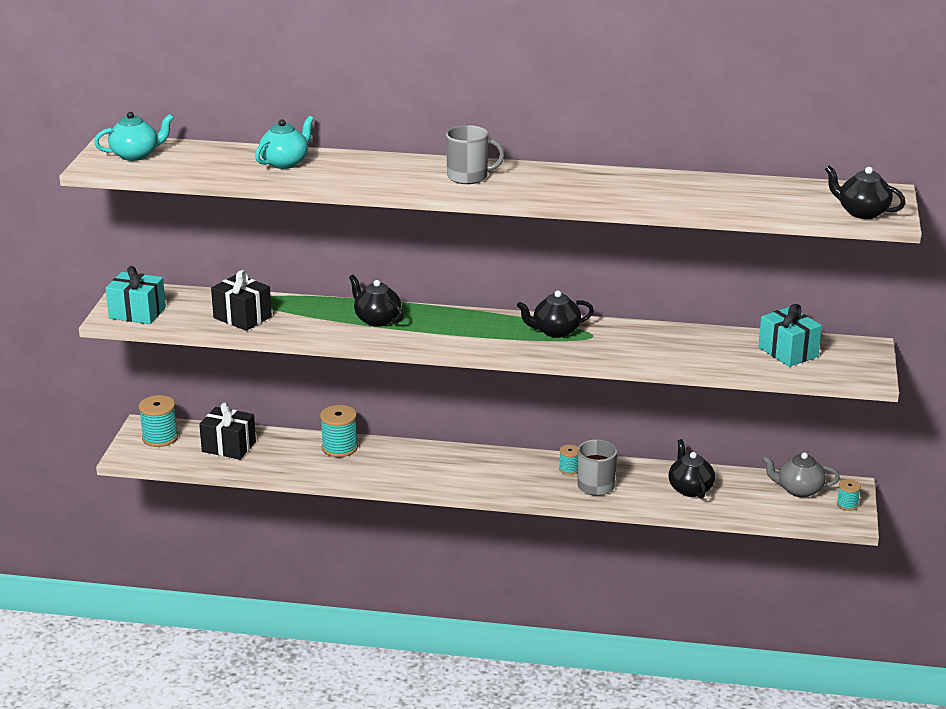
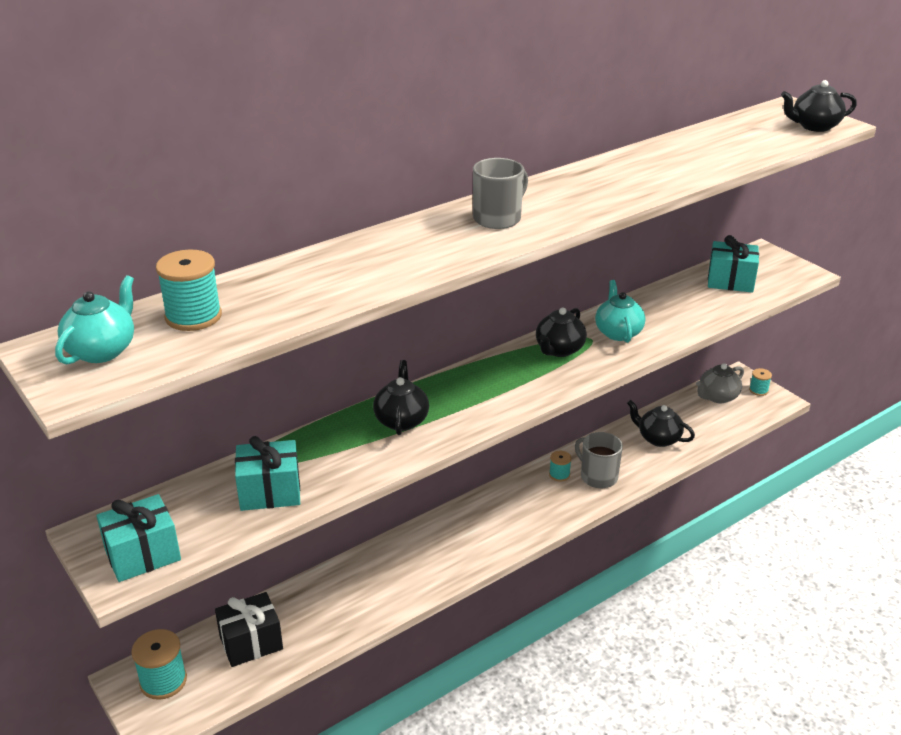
camera: 45 degrees left, 5 degrees up
black gift [211,270,272,331] -> turquoise gift [235,436,300,511]
turquoise teapot [255,116,314,169] -> turquoise teapot moved to [595,280,645,343]
turquoise spool [320,405,358,457] -> turquoise spool moved to [156,249,222,331]
black teapot [349,275,403,327] -> black teapot turned 90 degrees clockwise [373,360,429,435]

